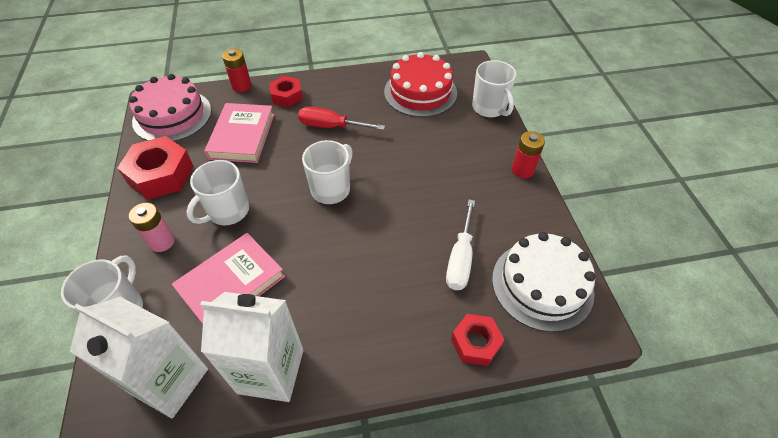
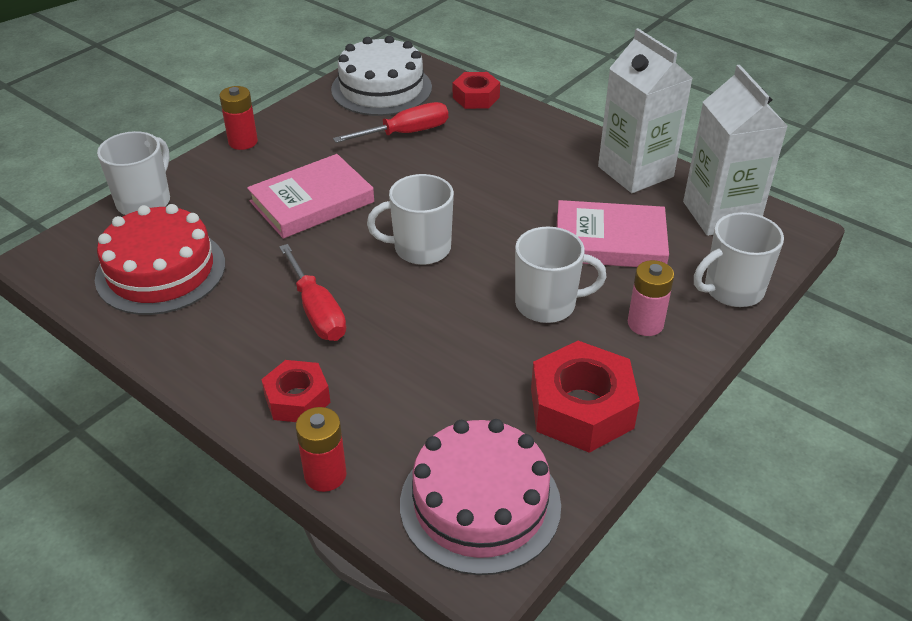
camera: 130 degrees left, 10 degrees down
pink book [204,103,274,163] -> pink book moved to [247,154,374,239]
white screwdriver [446,200,475,290] -> red screwdriver [333,102,448,143]

